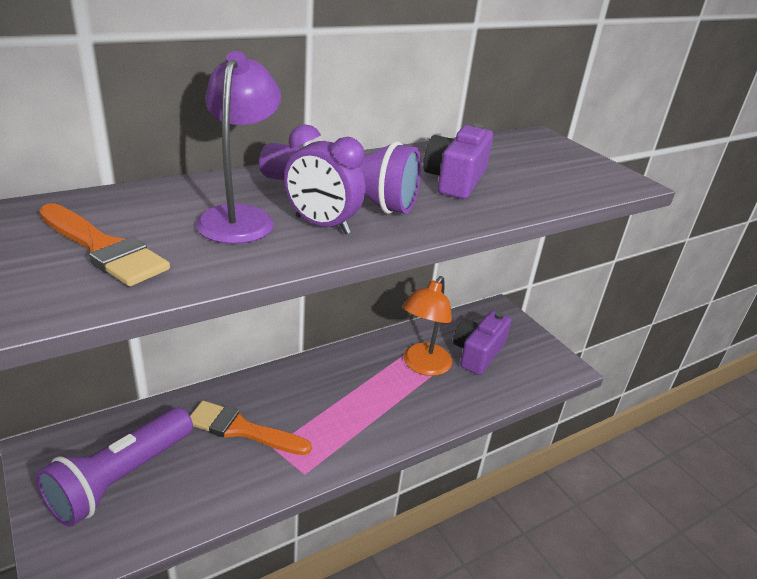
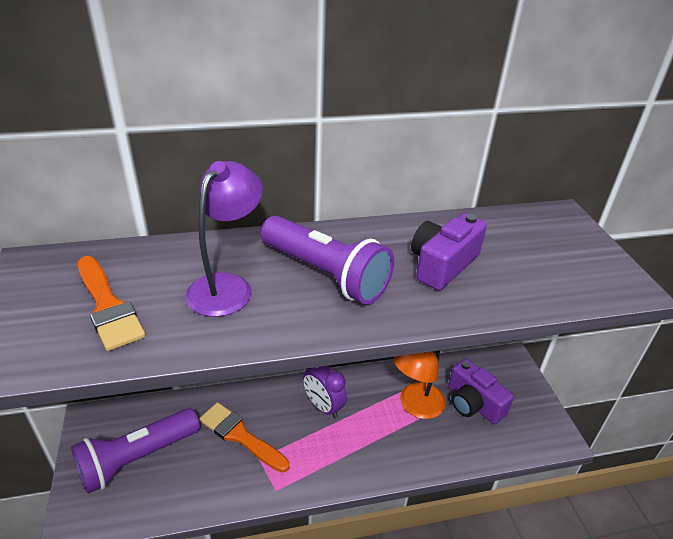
camera: 20 degrees right, 5 degrees up
purple clock [284,124,366,234] -> purple clock moved to [302,366,347,419]
purple camera [453,311,511,375] -> purple camera turned 90 degrees counterclockwise [448,359,514,424]

